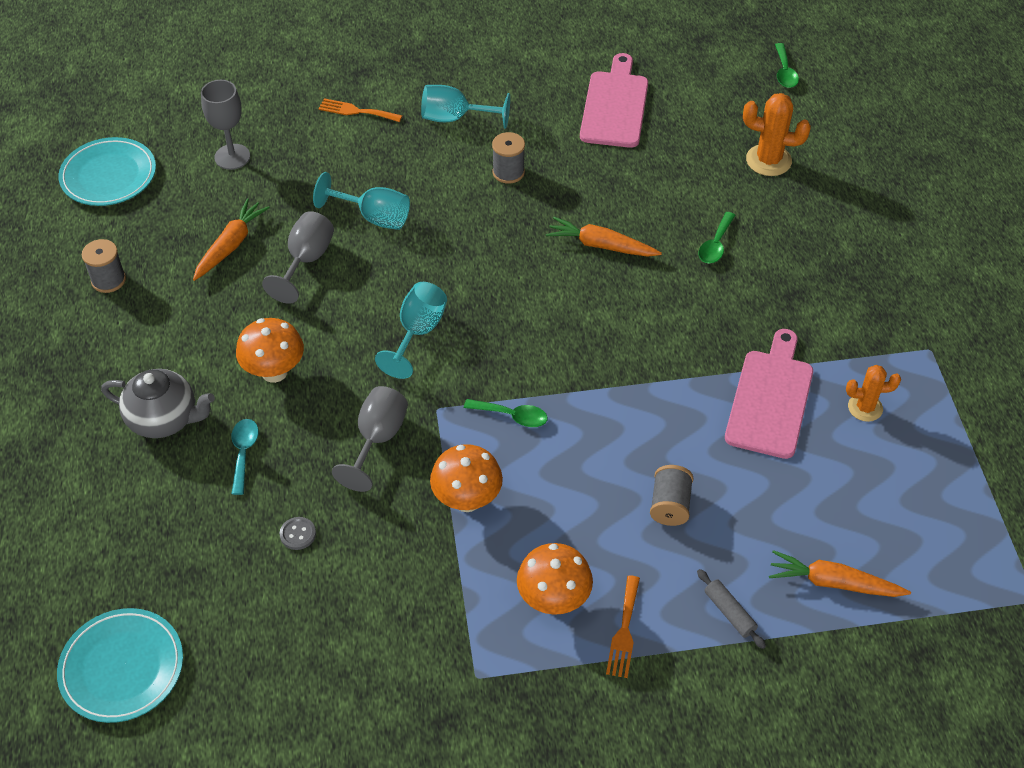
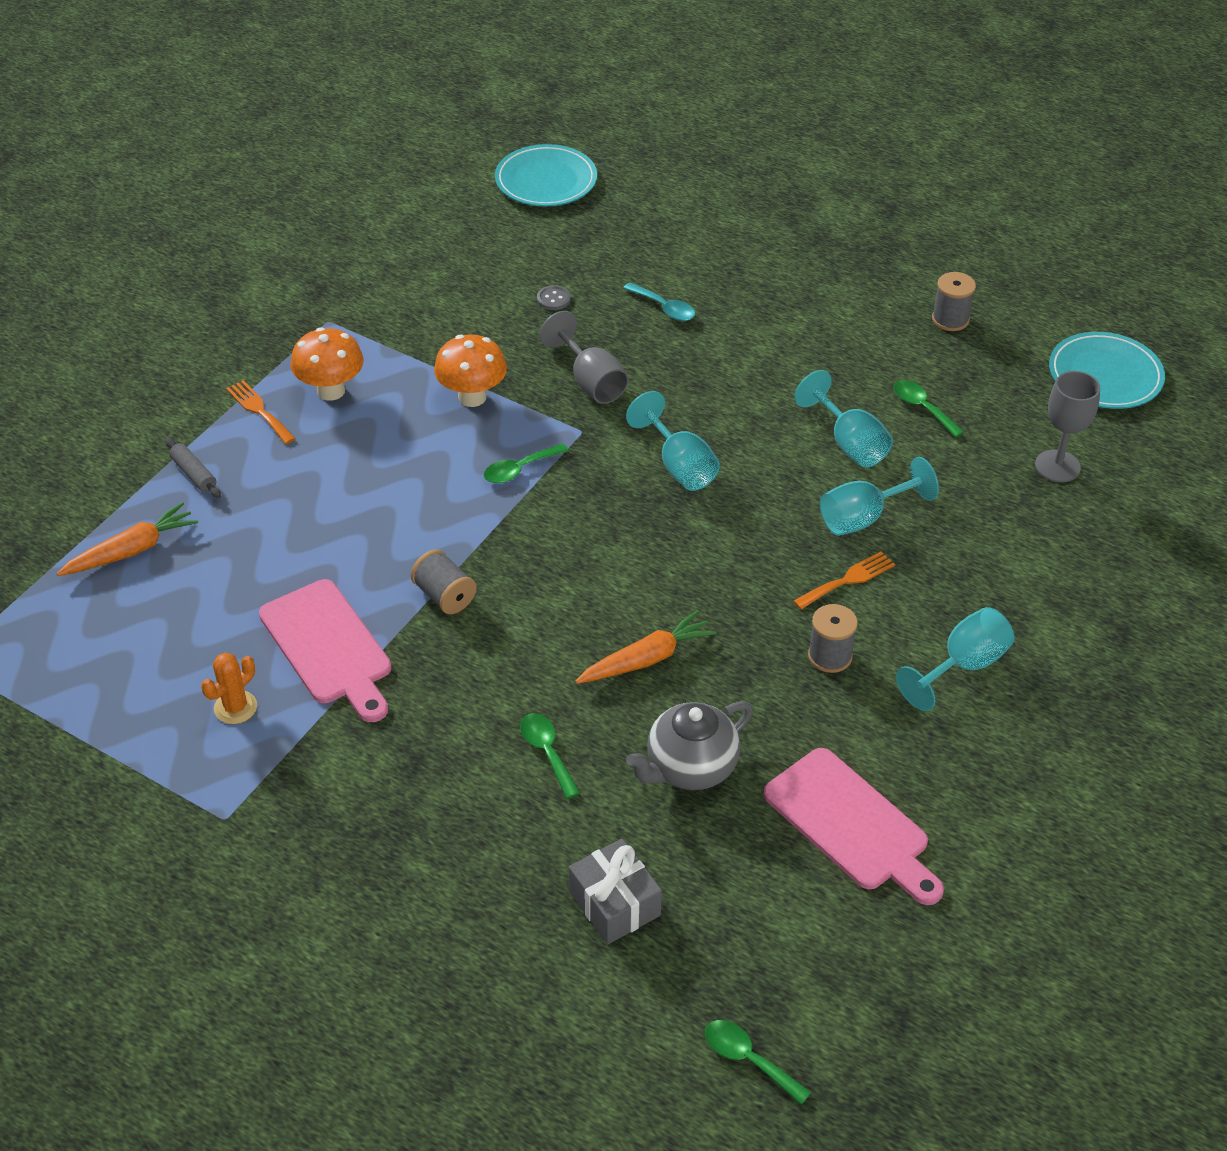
camera: 130 degrees right, 5 degrees down
grey teapot [101,369,215,438] -> grey teapot moved to [626,701,753,790]
orange carrot [193,198,270,281] -> green spoon [893,380,964,438]
orange mushroom [236,318,304,383] -> none
grey goblet [262,211,334,304] -> turquoise goblet [794,370,893,468]
orange fork [319,98,402,122] -> orange fork moved to [793,551,895,610]
grey spool [650,465,693,526] -> grey spool moved to [411,549,477,614]
grey rolling pin [697,569,766,649] -> grey rolling pin turned 45 degrees clockwise [165,438,221,498]
orange cactus [743,93,811,176] -> grey gift [569,839,662,944]

